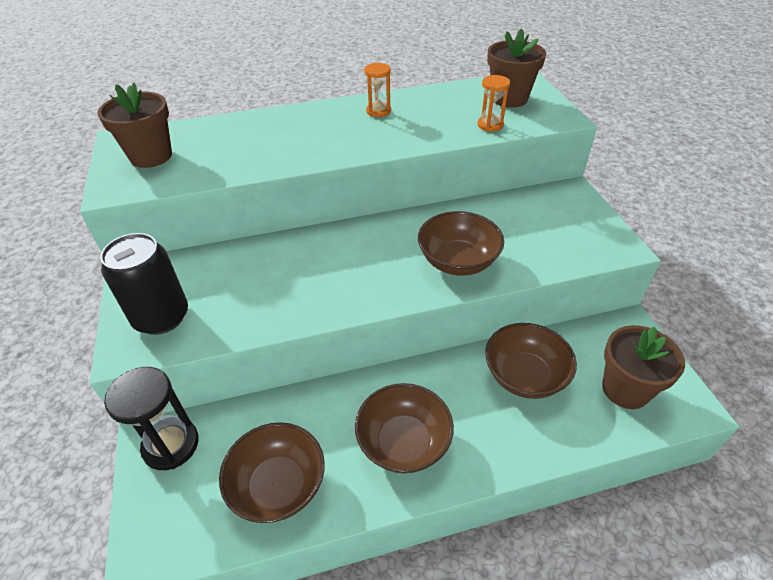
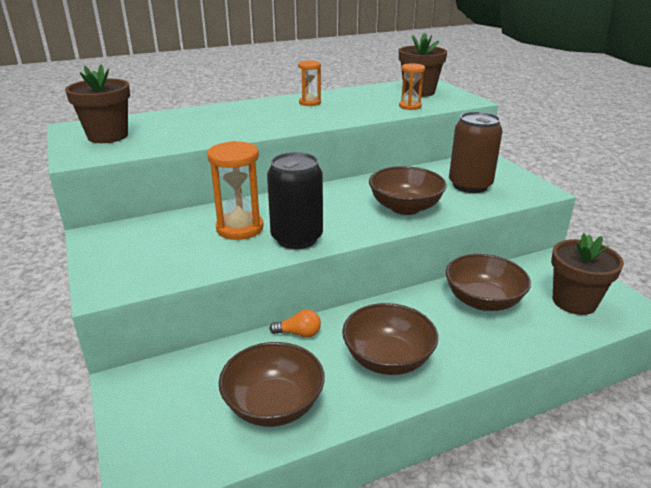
camera: 10 degrees left, 15 degrees down
black can [100,233,188,335] -> black can moved to [267,152,323,249]
black hourglass [104,367,199,470] -> none
none -> orange hourglass [207,141,264,240]
none -> orange light bulb [269,309,321,338]
none -> brown can [449,112,503,193]

